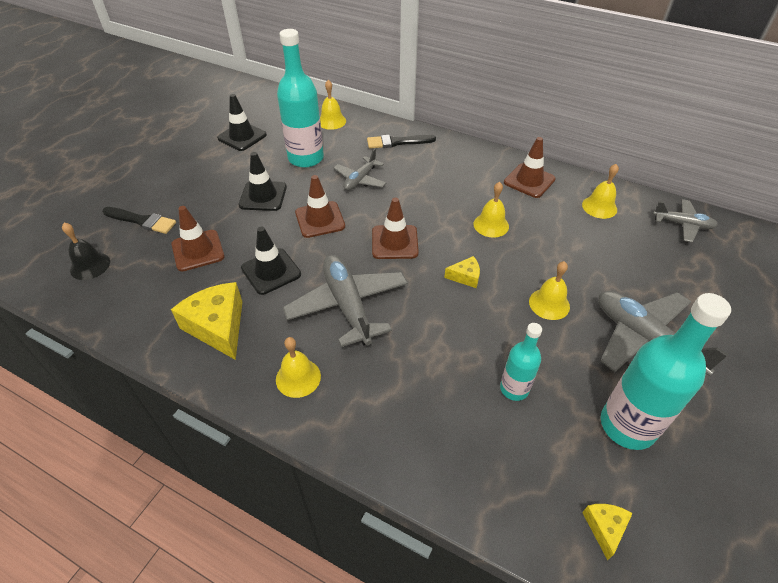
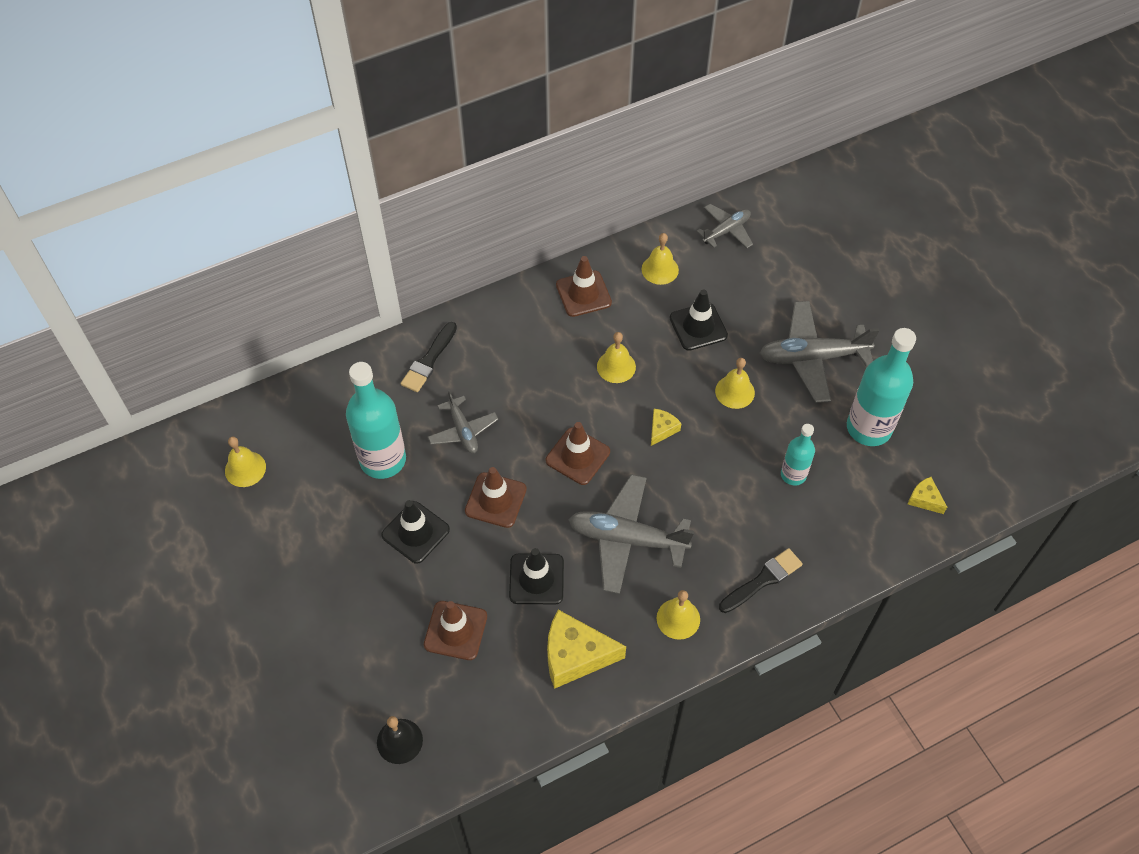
camera: 55 degrees left, 10 degrees up
black brush [102,207,176,234] -> black brush moved to [719,548,803,613]
black traffic cone [217,94,267,151] -> black traffic cone moved to [670,290,728,351]
yellow bell [320,80,346,130] -> yellow bell moved to [225,436,266,487]

